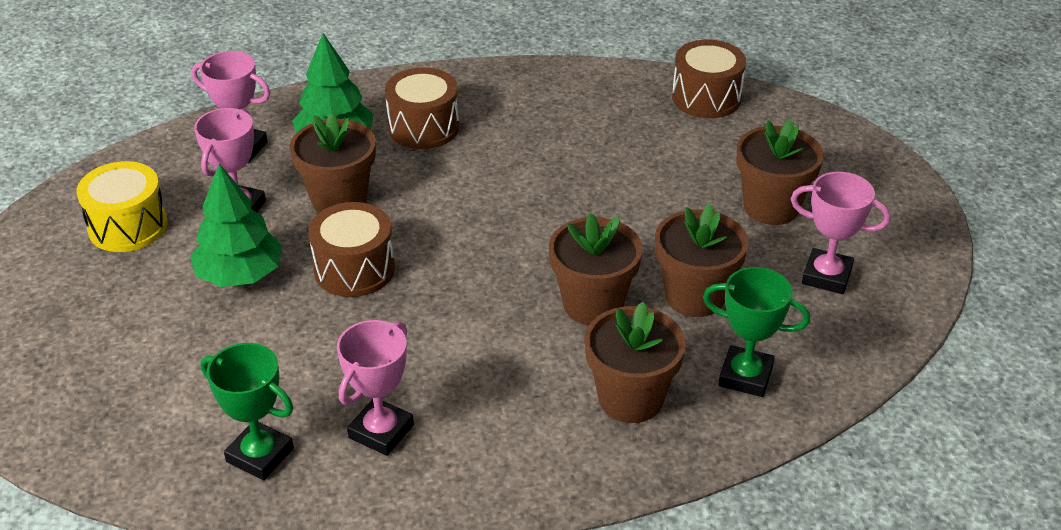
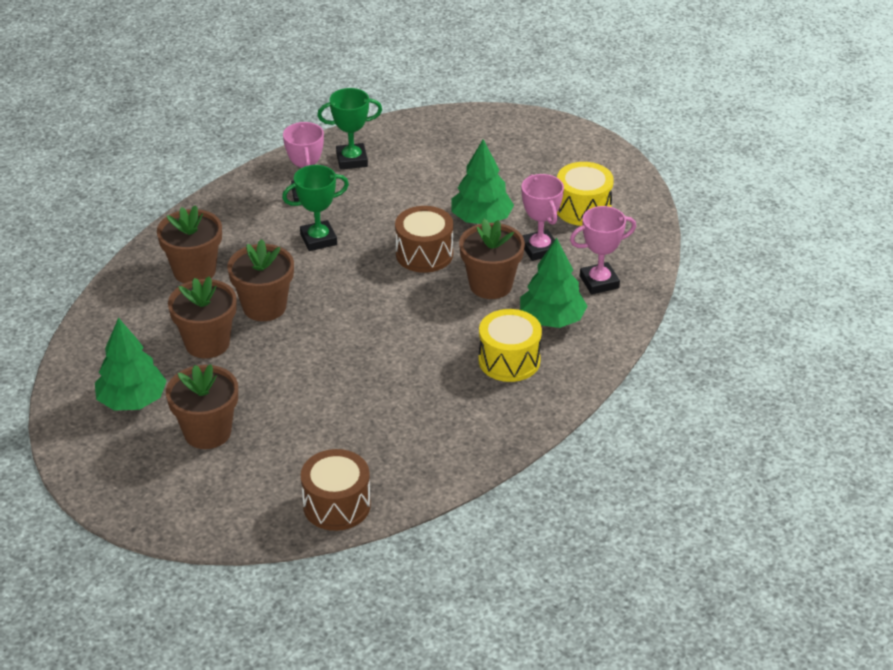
camera: 140 degrees right, 0 degrees up
brown drum [385,68,459,149] -> yellow drum [479,309,542,382]
green trophy [703,267,810,397] -> green trophy moved to [282,165,349,251]
pink trophy [791,172,890,294] -> green tree [95,317,167,410]

